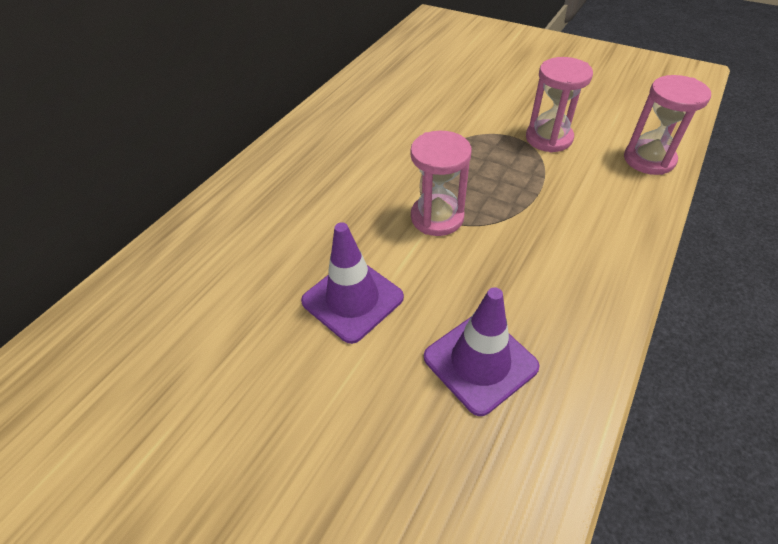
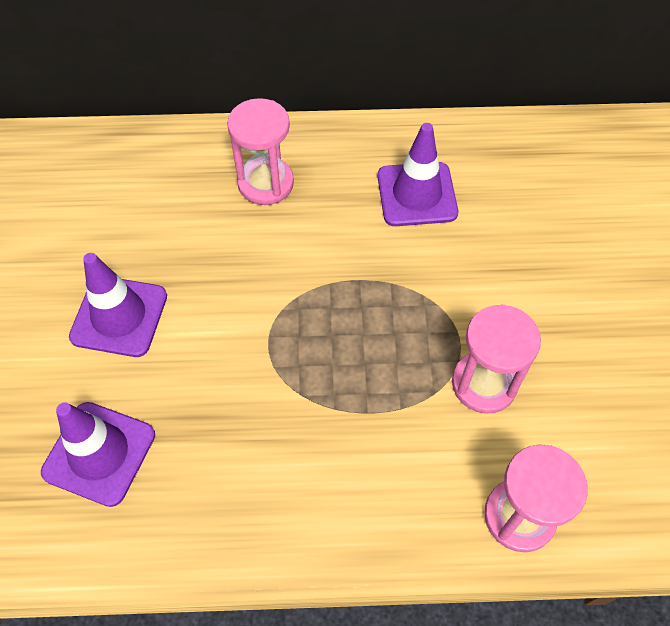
camera: 55 degrees right, 10 degrees up
pink hourglass [410,131,472,236] -> pink hourglass moved to [227,98,294,205]
none -> purple traffic cone [377,123,458,226]

